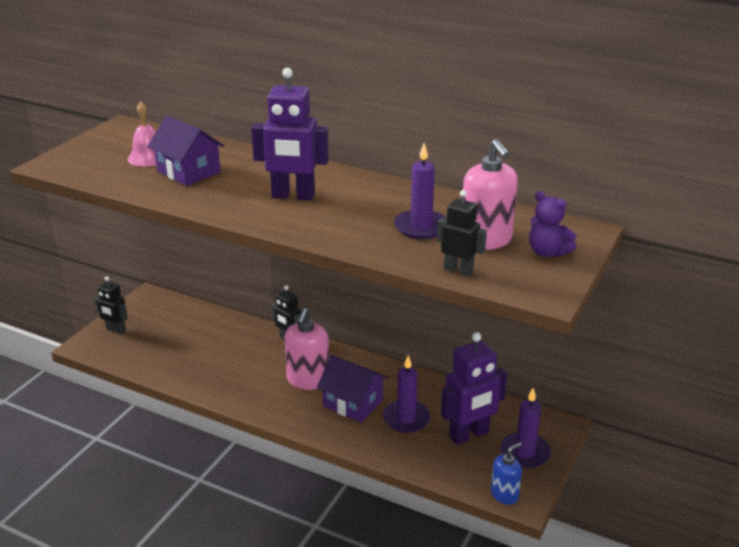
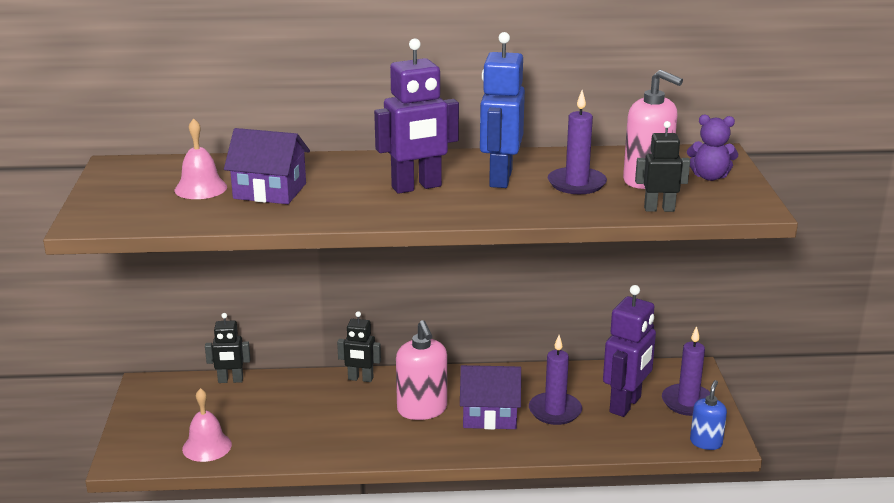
camera: 30 degrees left, 5 degrees down
black robot [95,276,128,335] -> black robot moved to [205,313,250,383]
none -> pink bell [182,388,232,462]
none -> blue robot [480,32,525,188]

